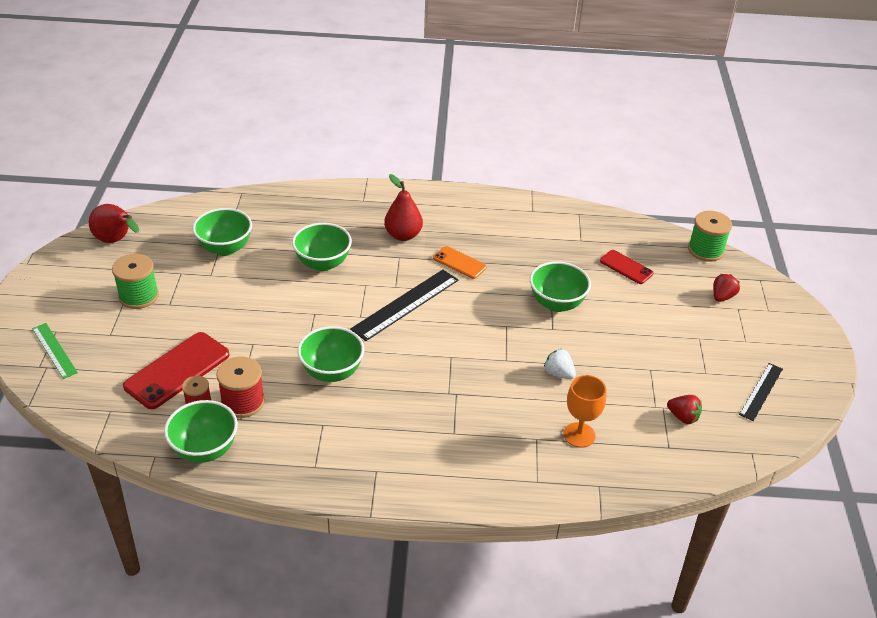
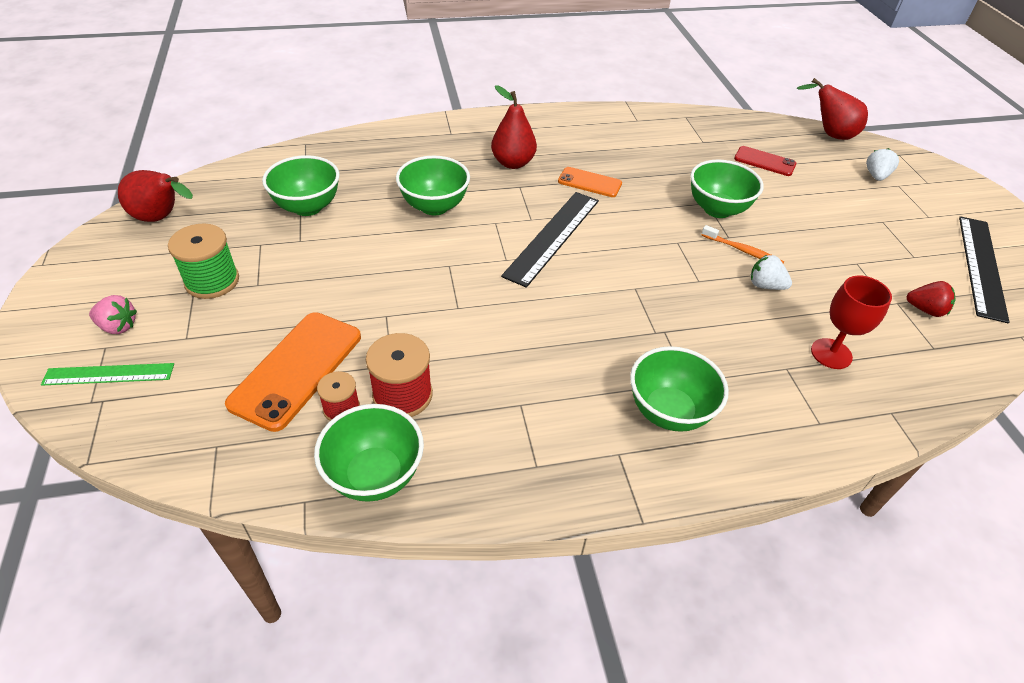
camera: 15 degrees left, 5 degrees up
green ruler [32,323,78,379] -> green ruler turned 45 degrees counterclockwise [41,363,174,385]
red phone [123,332,230,409] -> orange phone [225,312,361,432]
green bowl [298,326,364,382] -> green bowl moved to [630,346,729,432]
orange goblet [563,375,606,448] -> red goblet [811,276,892,369]
green spool [688,211,732,262] -> red pear [797,78,868,140]
red strawberry [713,274,740,302] -> white strawberry [866,148,899,181]
black ruler [739,363,783,421] -> black ruler [959,216,1009,323], size x1.63
none -> pink strawberry [89,295,137,334]
none -> orange toothbrush [701,225,784,263]

